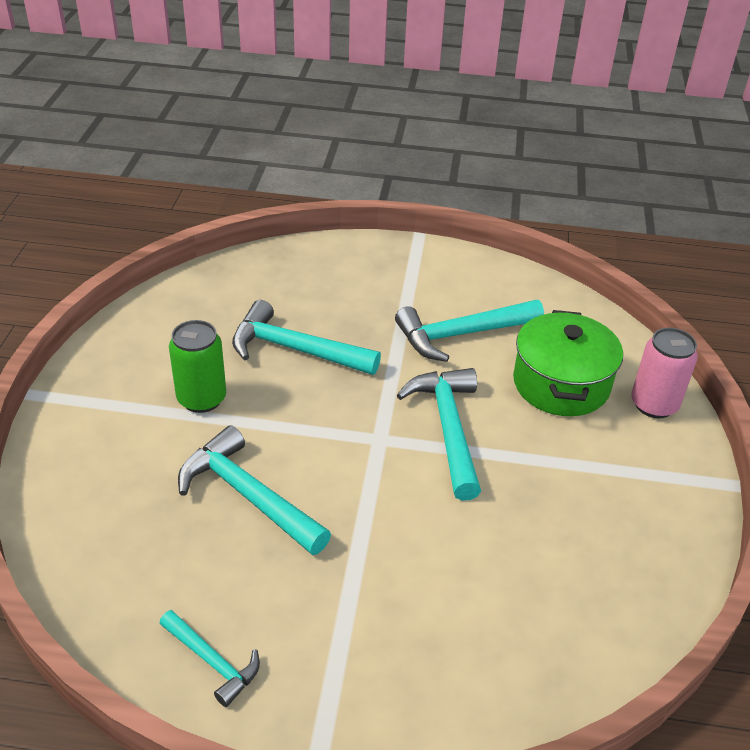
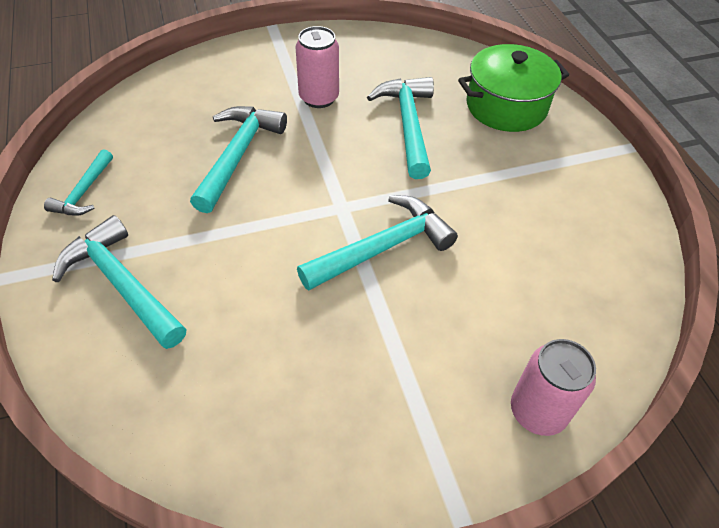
camera: 65 degrees right, 10 degrees up
green can [169,320,226,413] -> pink can [296,26,339,108]
turquoise hammer [395,300,544,362] -> turquoise hammer moved to [52,215,186,349]
green pot [513,310,623,416] -> green pot moved to [458,44,569,132]

